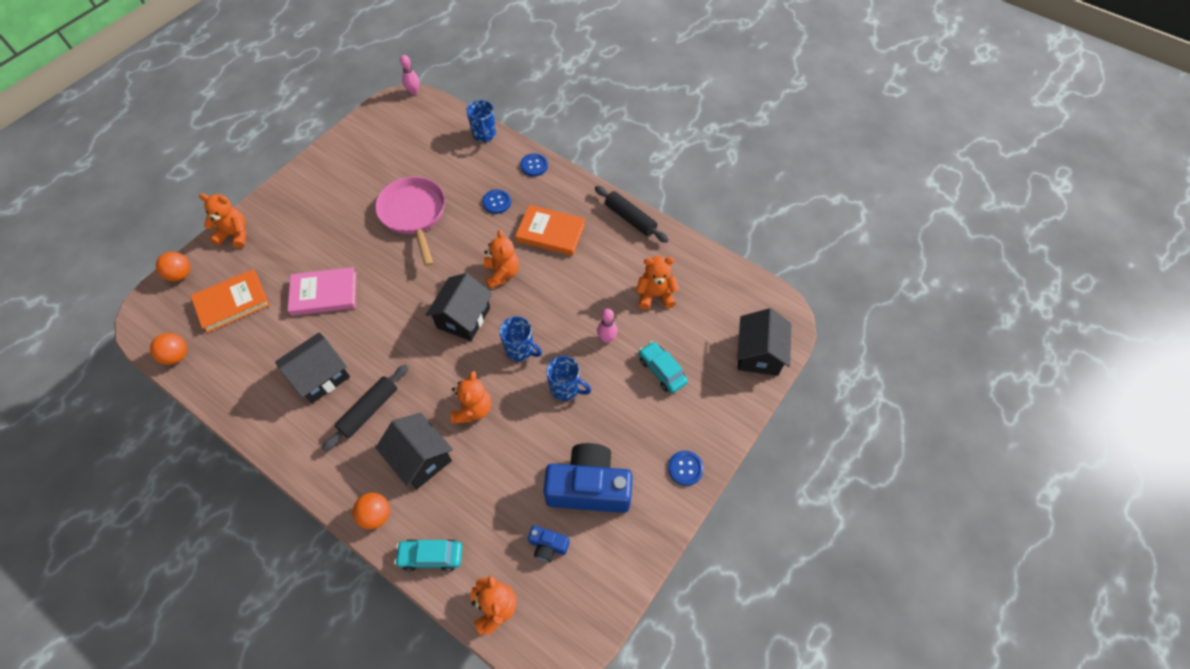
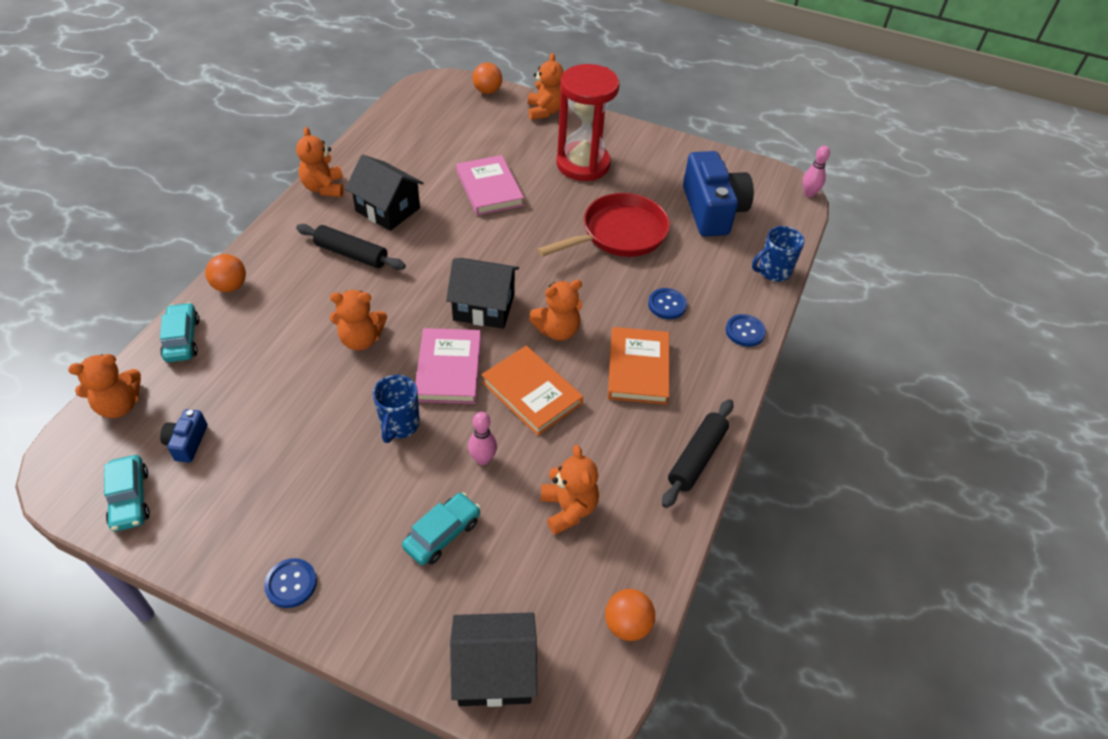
camera: 75 degrees right, 10 degrees down
orange ball [150,333,187,365] -> orange ball moved to [605,589,655,641]
orange book [191,269,270,333] -> orange book moved to [481,346,583,436]
pink pan [375,176,445,267] -> red pan [537,193,670,257]
black house [376,413,453,489] -> none
blue mug [499,317,542,361] -> pink book [415,328,481,404]
blue camera [543,443,633,513] -> blue camera moved to [683,151,754,237]
none -> turquoise car [104,455,150,531]
none -> orange teddy bear [296,127,344,197]
none -> red hourglass [556,64,619,181]

